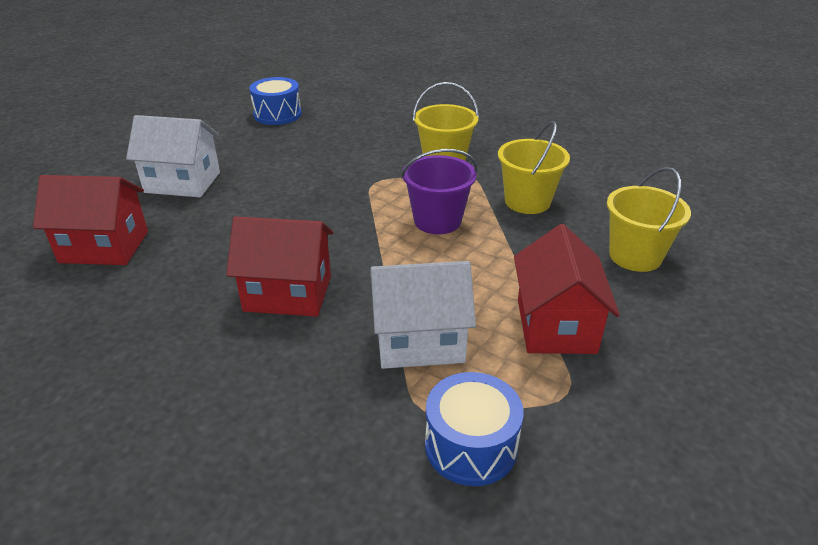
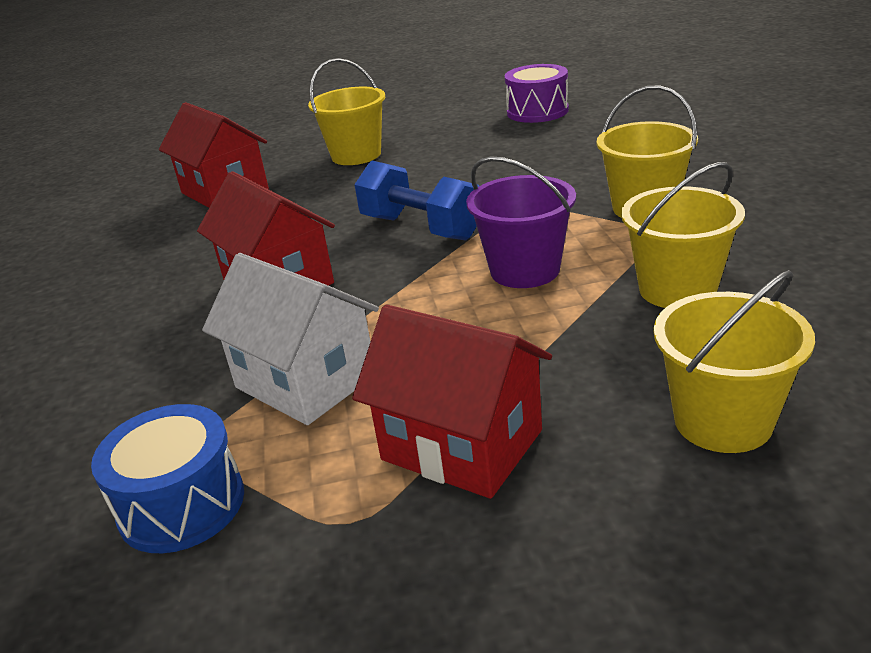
camera: 50 degrees right, 5 degrees down
white house [126,115,220,197] -> yellow bucket [308,58,385,165]
blue drum [249,77,302,125] -> purple drum [505,64,569,123]
red house [514,224,620,354] -> red house turned 75 degrees clockwise [352,305,552,499]
none -> blue dumbbell [354,160,479,240]

